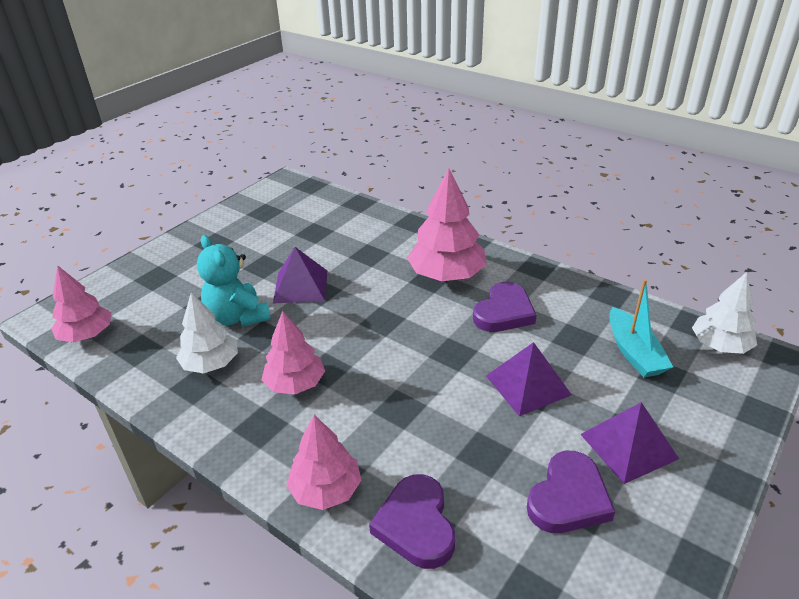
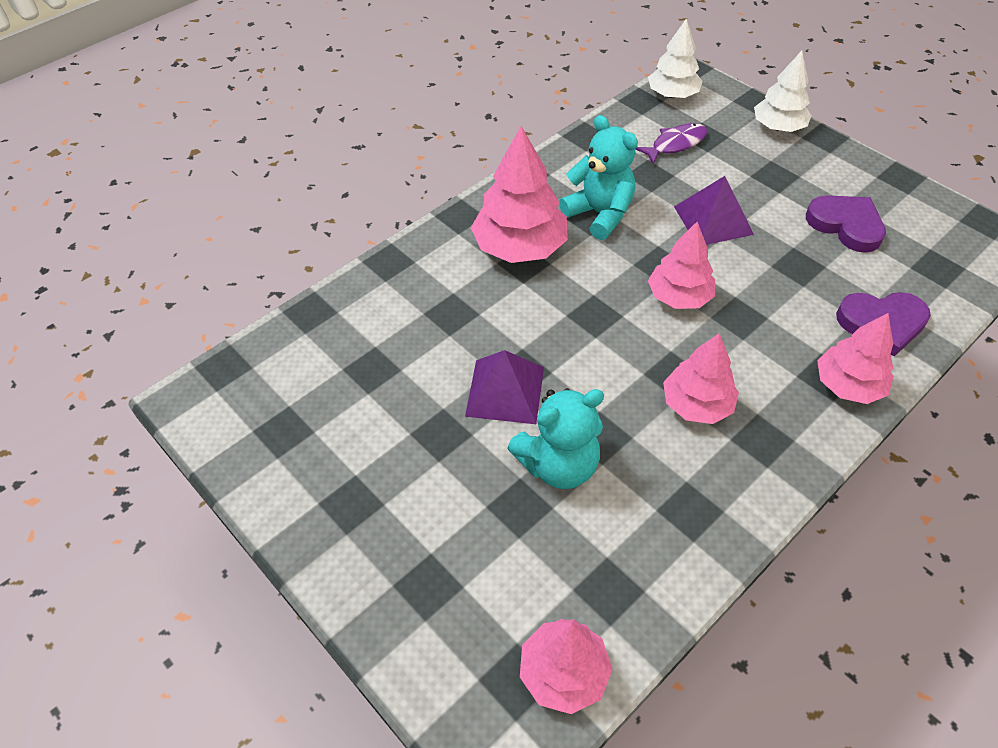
camera: 80 degrees left, 15 degrees up
white tree [176,292,238,373] -> white tree moved to [754,51,812,132]
purple heart [473,282,537,332] -> turquoise teddy bear [559,115,638,240]
purple pyramid [580,402,679,484] -> none
turquoise boat [609,279,673,378] -> purple fish [635,123,707,164]
none -> pink tree [648,222,715,309]

